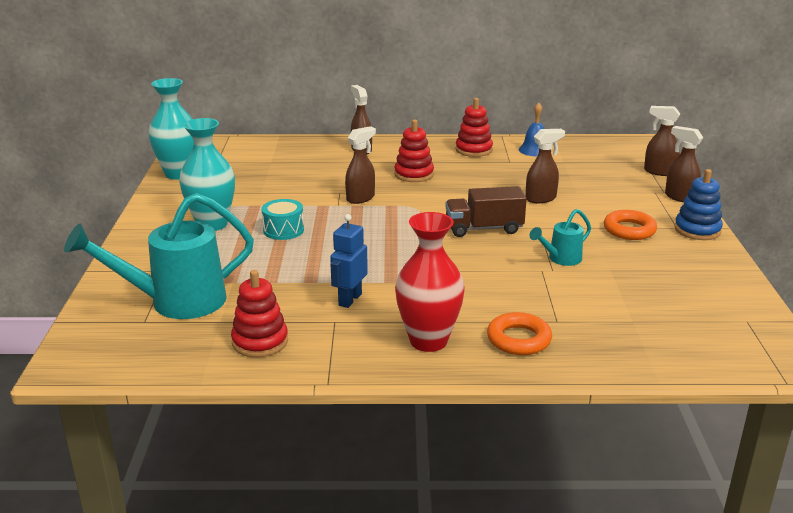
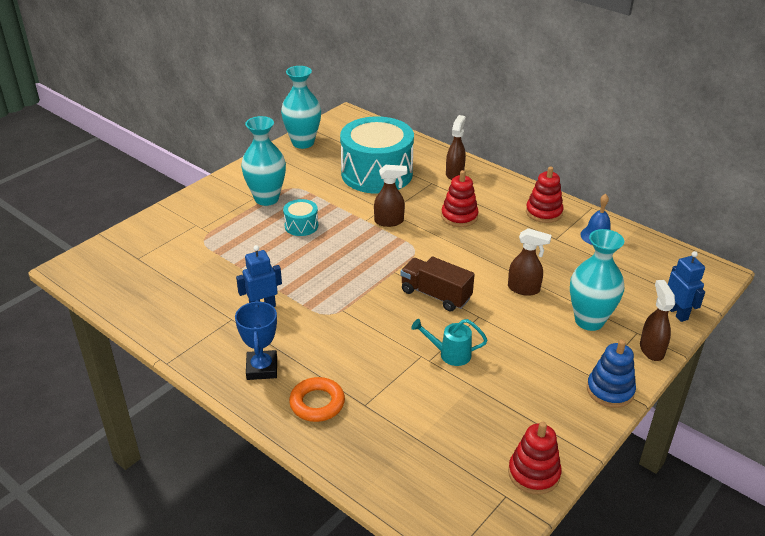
camera: 40 degrees right, 10 degrees up
turquoise watering can [64,193,254,319] -> none
red stacking toy [231,270,288,357] -> red stacking toy moved to [508,421,562,495]
red vase [395,212,465,352] -> blue trophy [235,300,277,380]
orange ring [604,210,657,240] -> none
brown spray bottle [644,106,680,176] -> blue robot [668,251,705,322]
none -> turquoise drum [340,116,414,194]
none -> turquoise vase [570,229,624,331]

